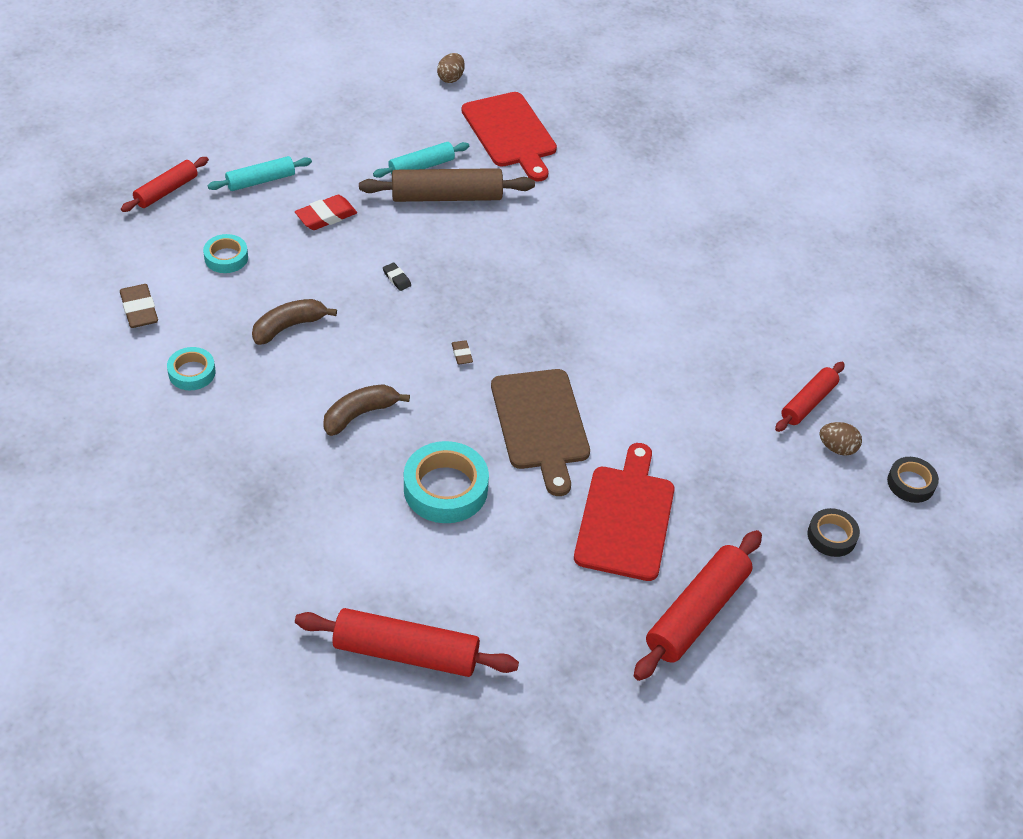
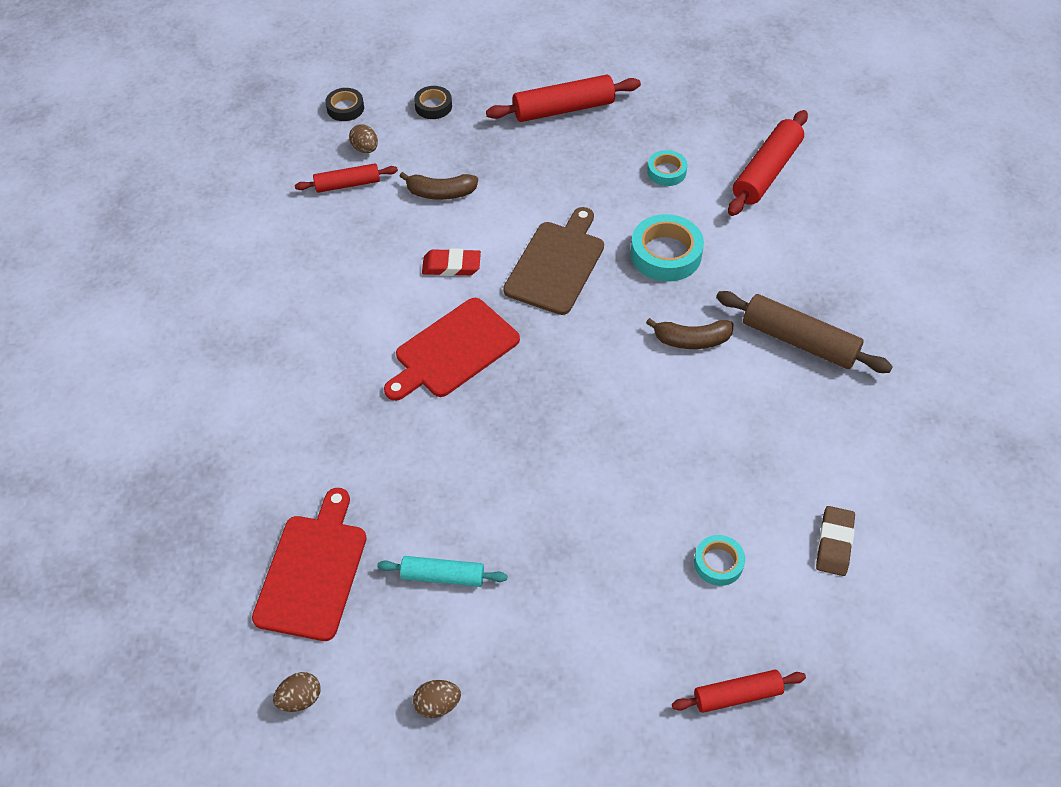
camera: 140 degrees left, 5 degrees up
turquoise tape [167,347,216,390] -> turquoise tape moved to [647,150,687,186]
turquoise rolling pin [208,156,312,191] -> none
brown banana [252,299,337,345] -> brown banana moved to [399,172,478,200]
red eraser [295,195,357,230] -> red eraser moved to [422,248,481,276]
red rolling pin [295,608,519,677] -> red rolling pin turned 75 degrees clockwise [728,110,808,216]
brown rolling pin [359,168,535,202] -> brown rolling pin moved to [716,291,893,373]
black eraser [383,262,411,291] -> none
brown eraser [451,340,473,364] -> none
red cutting board [574,443,675,581] -> red cutting board moved to [384,298,520,401]
none -> brown egg [413,680,461,718]

